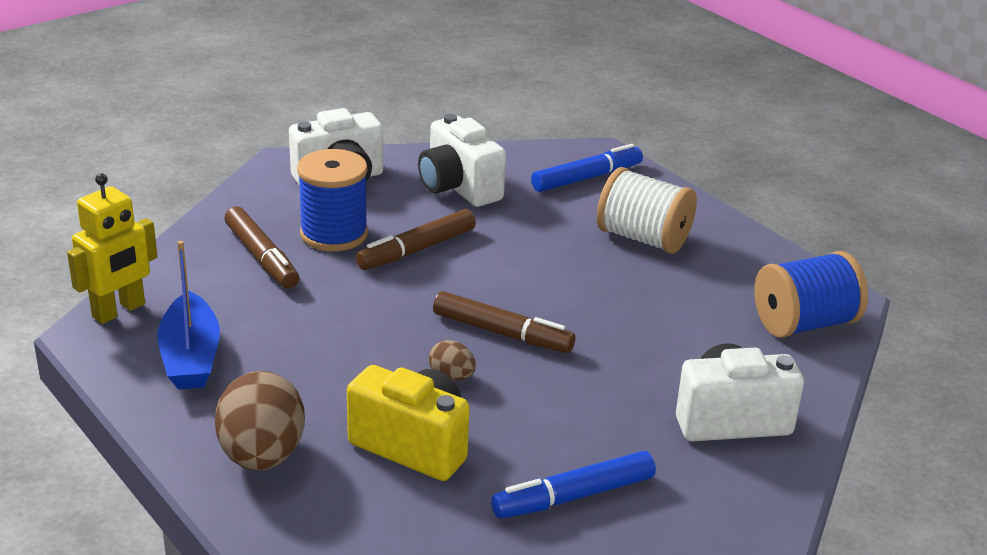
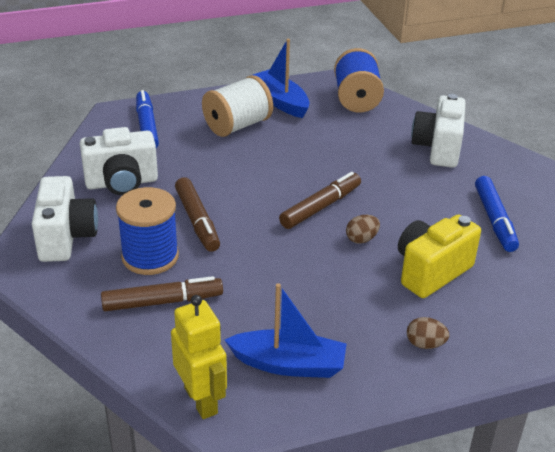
camera: 70 degrees left, 5 degrees up
brown egg [215,371,305,471] -> brown egg [407,317,449,349], size x0.48
none -> blue boat [250,39,309,118]

